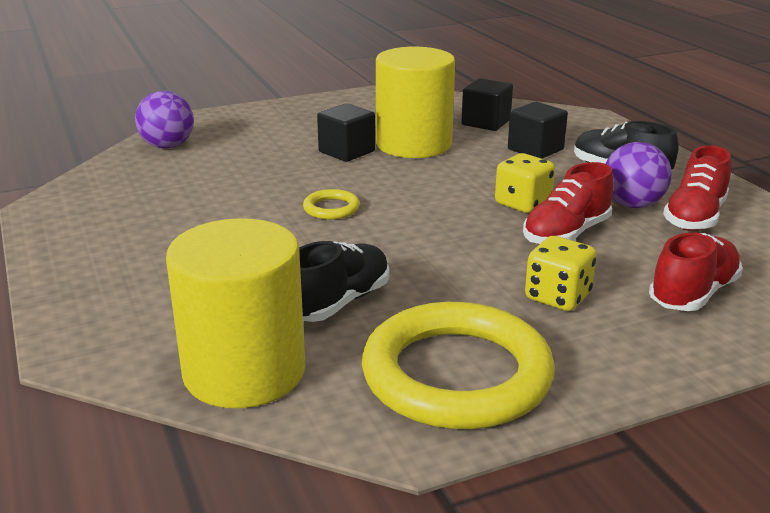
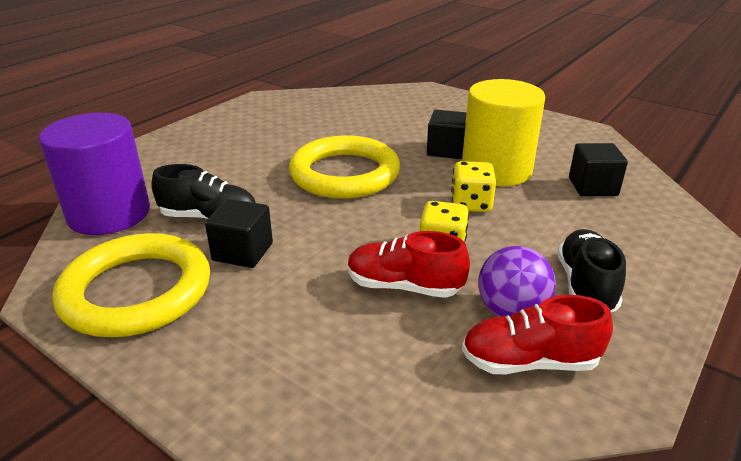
camera: 60 degrees right, 5 degrees up
purple ball [135,91,194,149] -> none
yellow cylinder [166,218,305,408] -> purple cylinder [39,113,150,235]
yellow ring [303,189,360,220] -> yellow ring [289,135,400,199], size x2.43
black cube [508,102,568,159] -> black cube moved to [205,199,273,268]
yellow dice [525,236,597,311] -> yellow dice moved to [451,161,496,212]
red shoe [649,232,743,311] -> none

